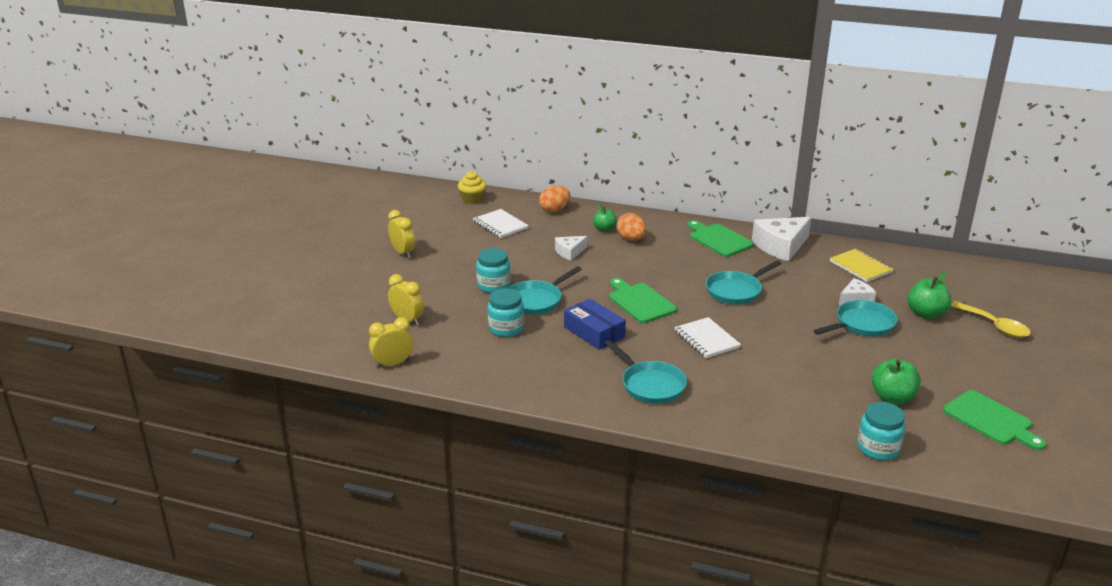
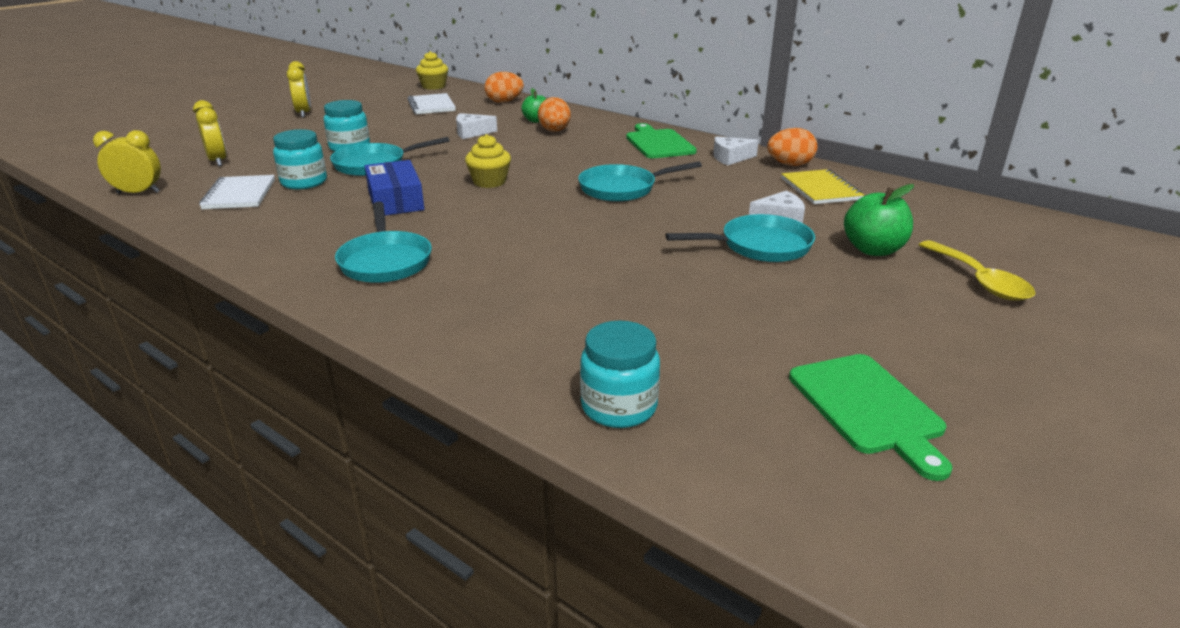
camera: 20 degrees right, 0 degrees up
green cutting board [609,278,677,323] -> yellow cupcake [465,134,511,188]
white notebook [674,317,741,358] -> white notebook moved to [199,175,275,209]
white cheese [752,217,812,261] -> white cheese [713,136,759,166], size x0.55
green apple [872,358,921,404] -> none
none -> orange egg [767,128,817,166]

